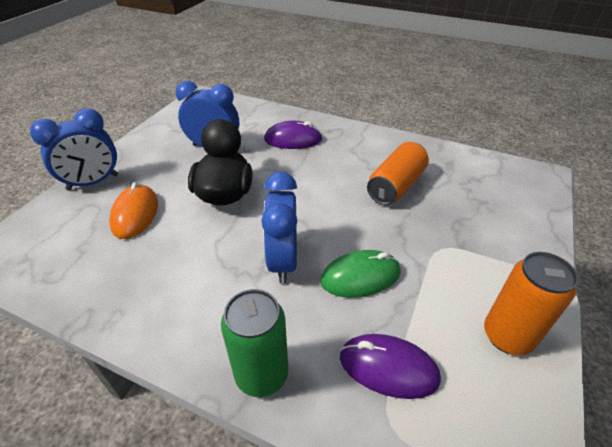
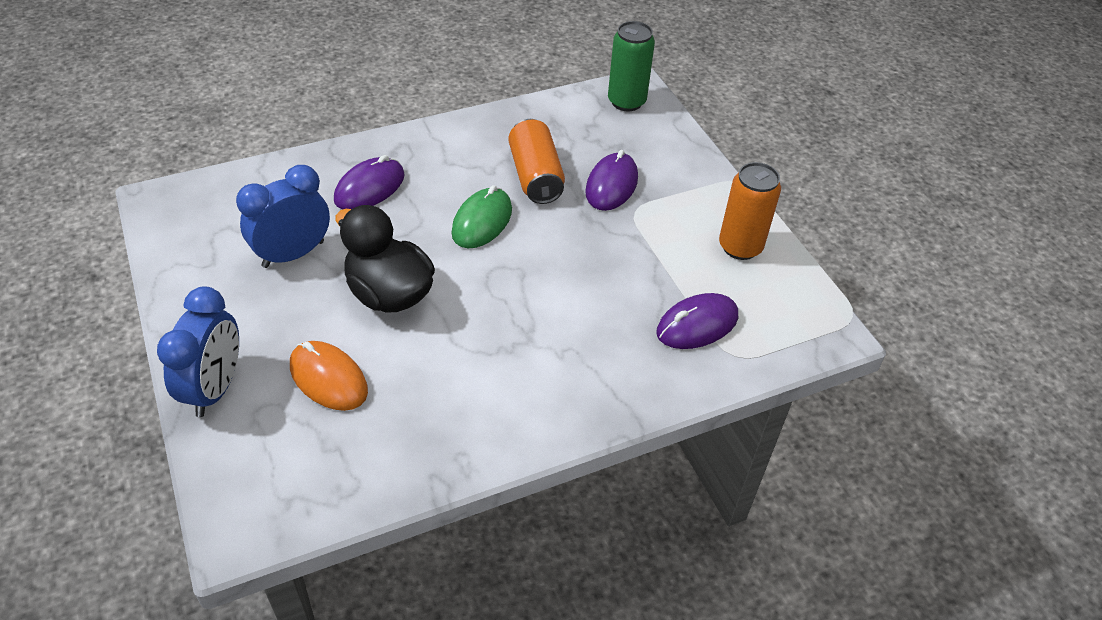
camera: 50 degrees left, 5 degrees up
green can [221,289,288,397] -> green can moved to [608,21,655,111]
blue clock [261,172,297,284] -> none
green mouse [320,250,401,298] -> green mouse moved to [451,185,512,248]
none -> purple mouse [585,150,638,211]

